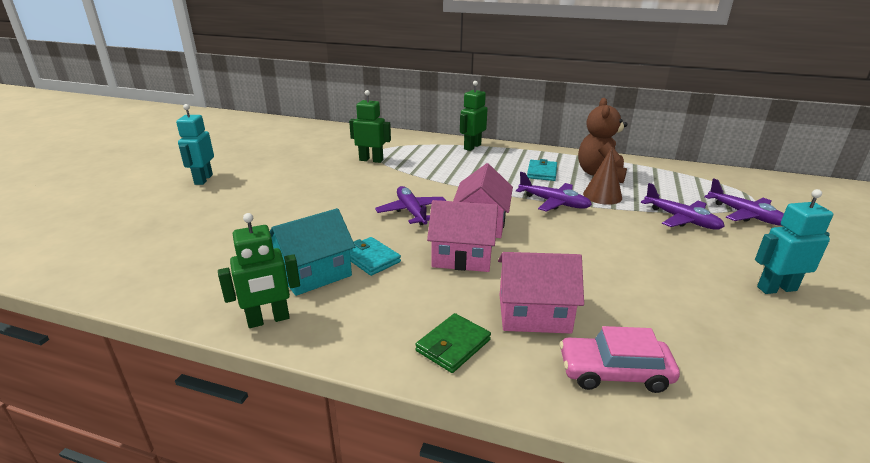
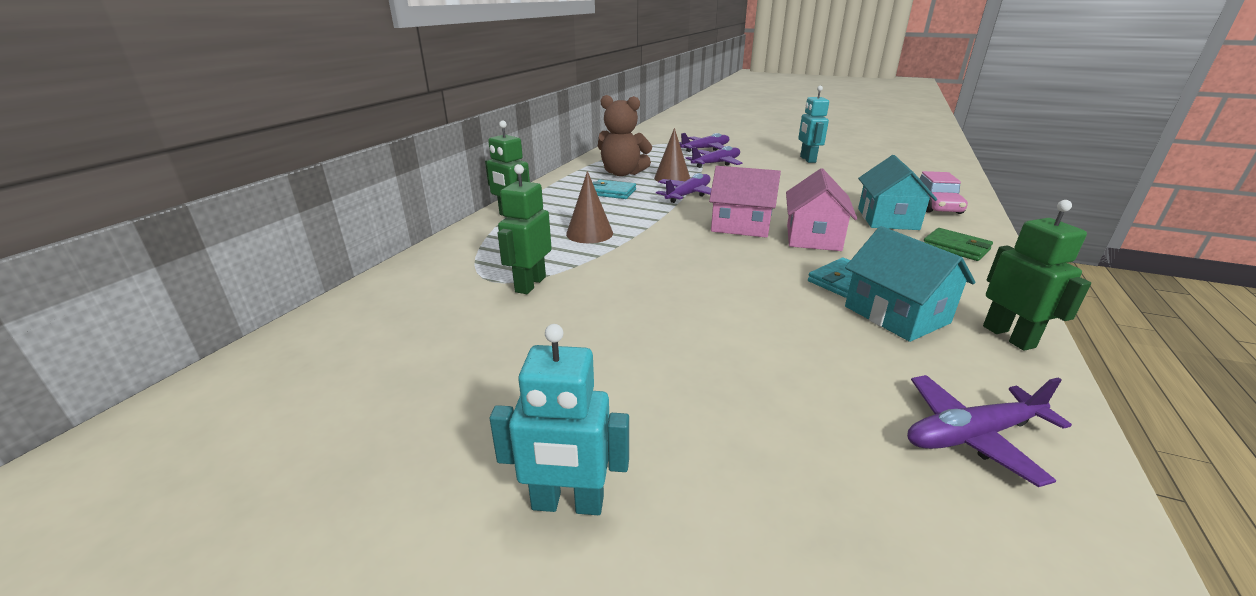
camera: 85 degrees left, 0 degrees up
purple plane [375,186,446,226] -> purple plane moved to [907,375,1072,487]
pink house [498,252,584,333] -> turquoise house [858,155,937,230]
none -> brown cone [566,171,613,243]

